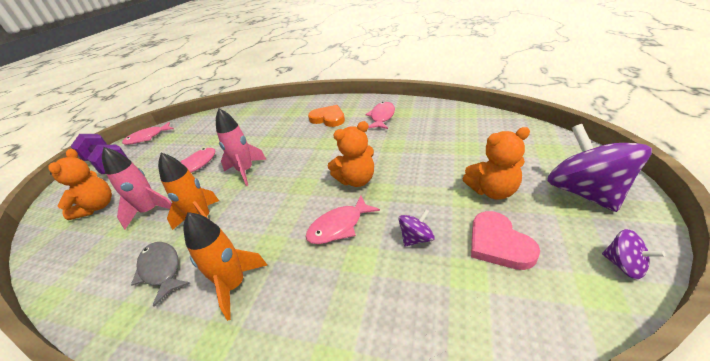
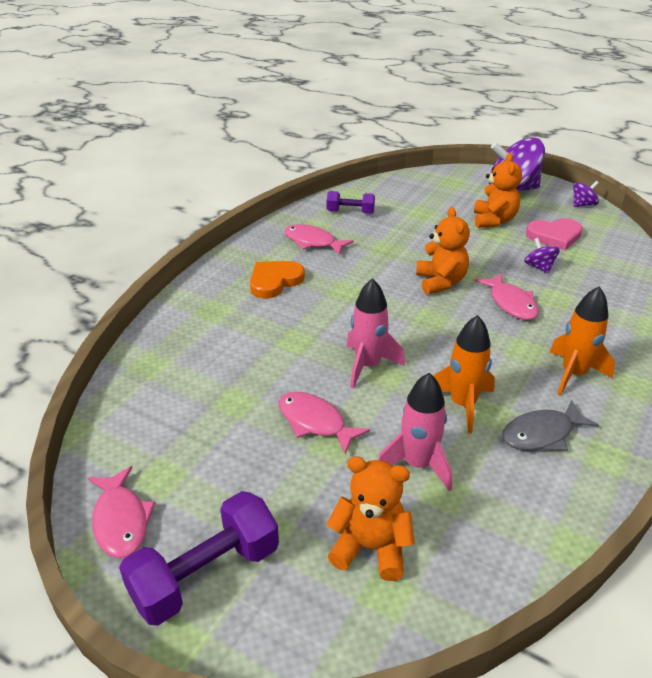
camera: 80 degrees left, 0 degrees up
none -> purple dumbbell [326,191,375,214]

